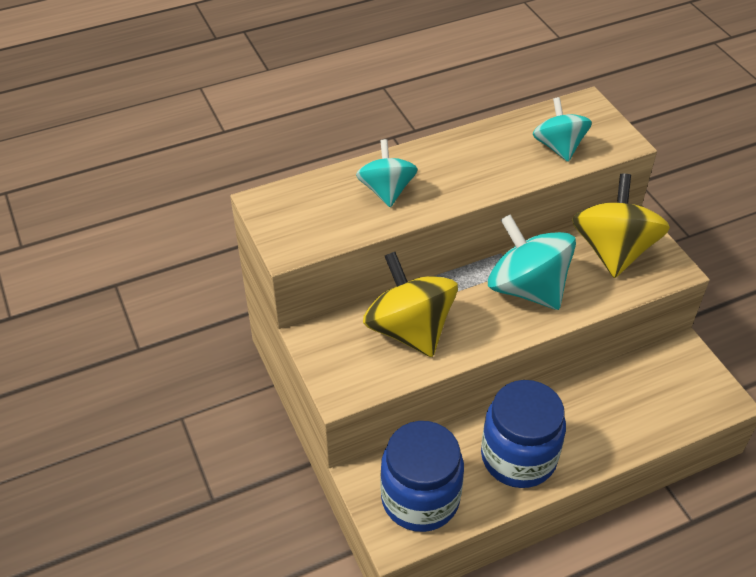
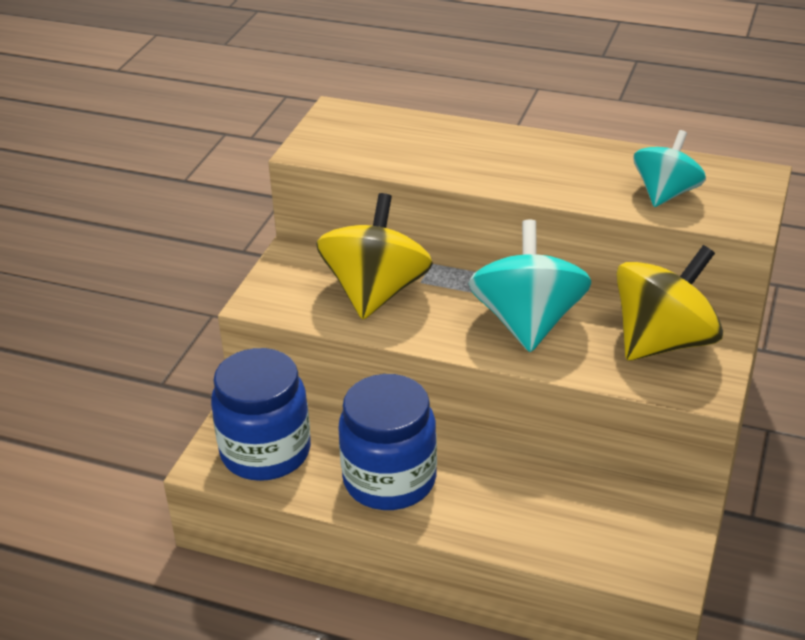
camera: 45 degrees right, 10 degrees down
turquoise spinning top [356,139,418,207] -> none

